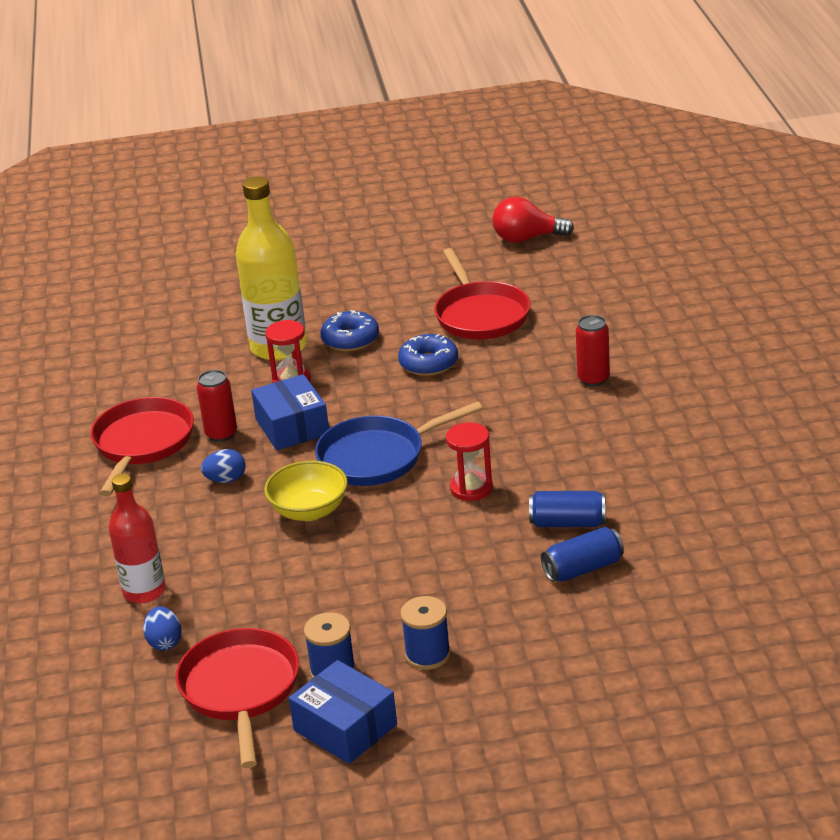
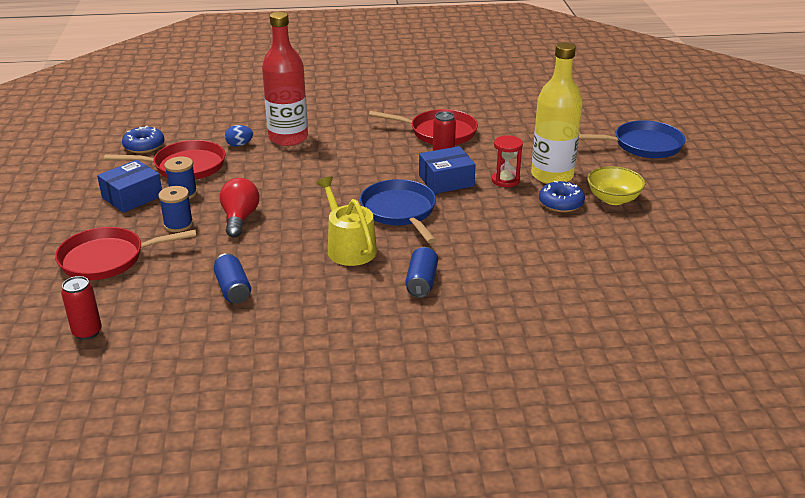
camera: 90 degrees right, 0 degrees up
red bottle [109,473,166,603] -> red bottle [262,12,308,146], size x1.58
blue egg [201,449,246,483] -> none
yellow bowl [264,461,348,521] -> yellow bowl moved to [587,166,645,205]
blue donut [398,334,458,376] -> blue donut moved to [122,126,164,153]
red pan [434,248,531,340] -> red pan moved to [55,227,197,280]
red hourglass [446,423,493,501] -> yellow watering can [317,176,377,266]
red light bulb [493,197,574,243] -> red light bulb moved to [220,178,259,237]
blue can [529,491,606,527] -> blue can moved to [405,247,438,298]
red can [576,315,610,387] -> red can moved to [61,276,102,340]
none -> blue pan [579,120,685,158]

